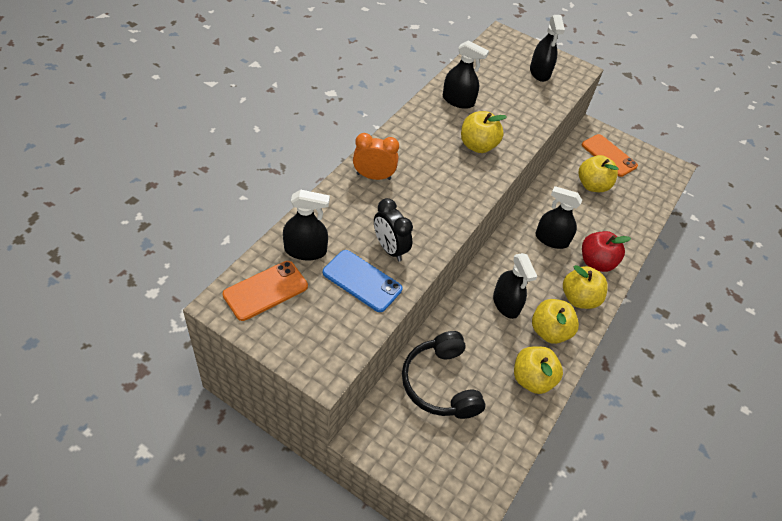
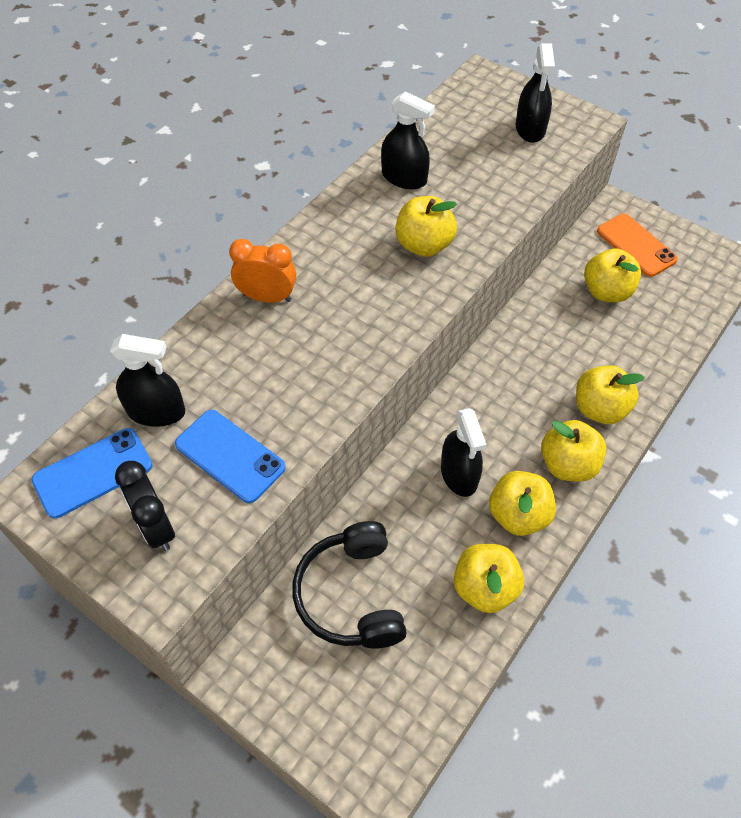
camera: 10 degrees right, 5 degrees up
orange phone [223,261,308,321] -> blue phone [31,428,153,519]
black clock [374,198,413,262] -> black clock moved to [115,461,175,551]
black spray bottle [535,186,582,249] -> none
red apple [582,231,631,272] -> yellow apple [576,365,645,424]

